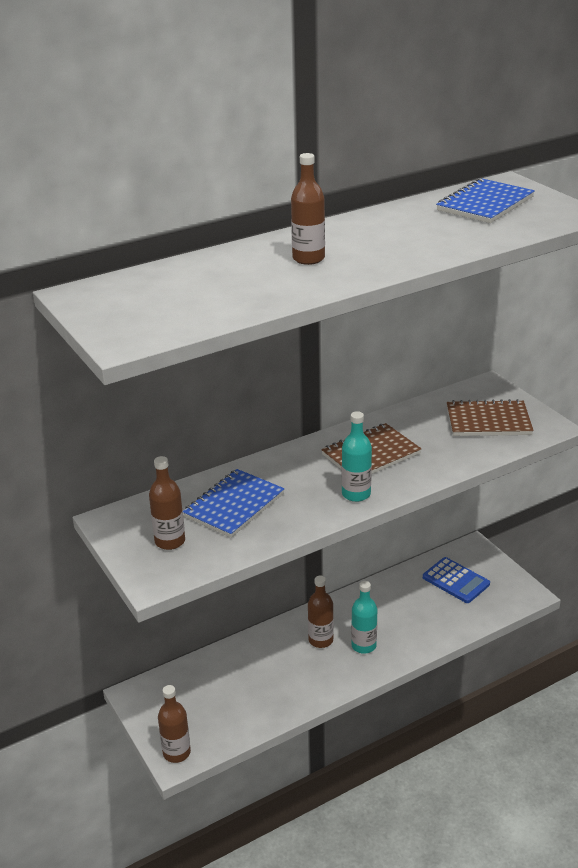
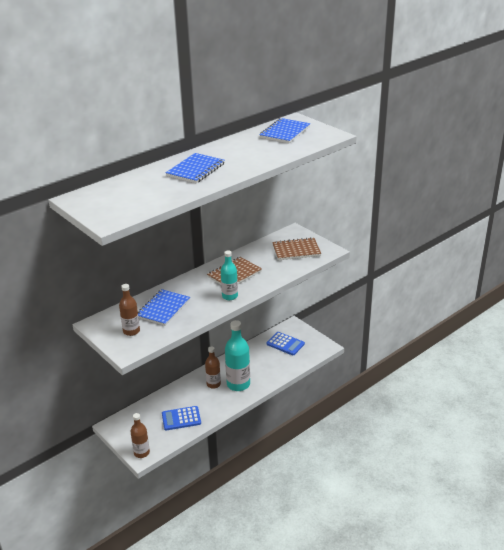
camera: 10 degrees left, 0 degrees up
brown bottle [291,153,325,265] -> blue notebook [165,153,225,184]
turquoise bottle [351,581,377,654] -> turquoise bottle [225,320,250,391], size x1.65
none -> blue calculator [162,406,201,430]

